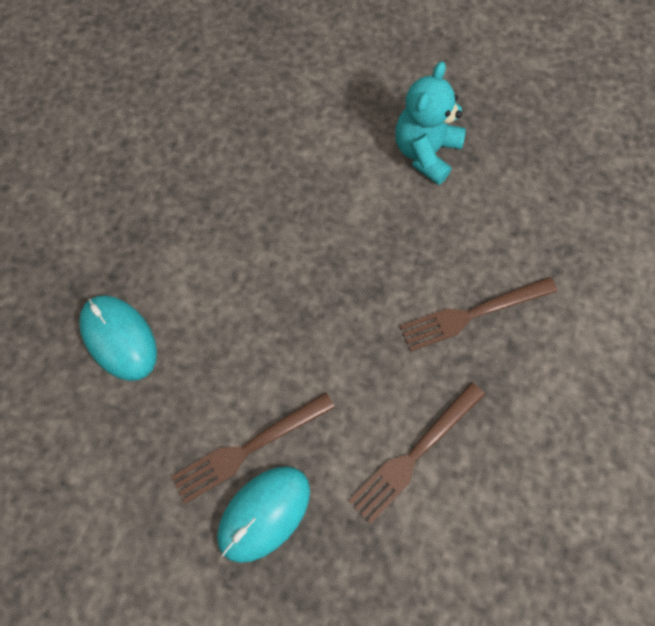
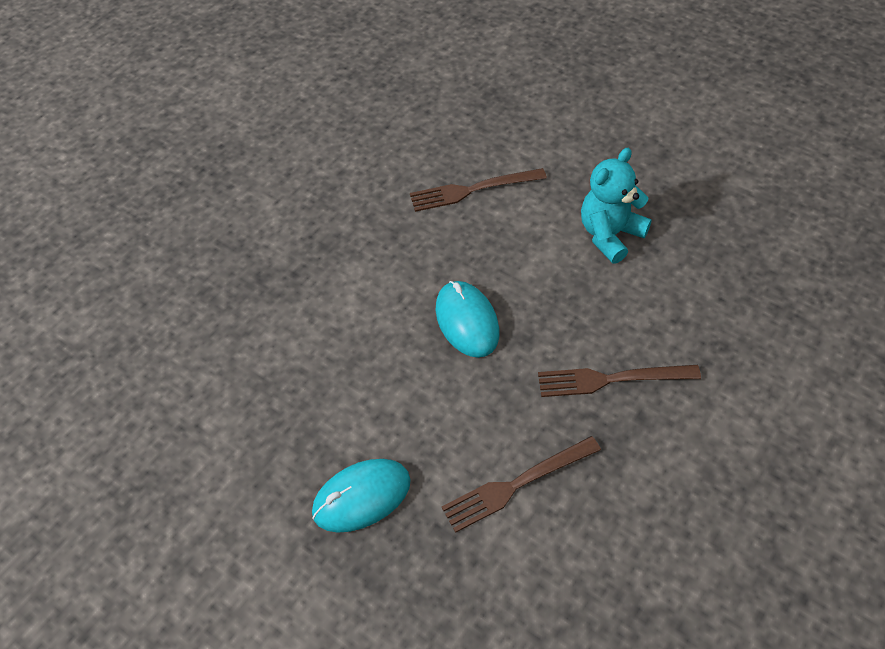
camera: 20 degrees right, 15 degrees down
turquoise mouse [79,295,157,381] -> turquoise mouse moved to [435,281,500,358]
brown fork [171,392,335,504] -> brown fork moved to [410,168,547,212]

